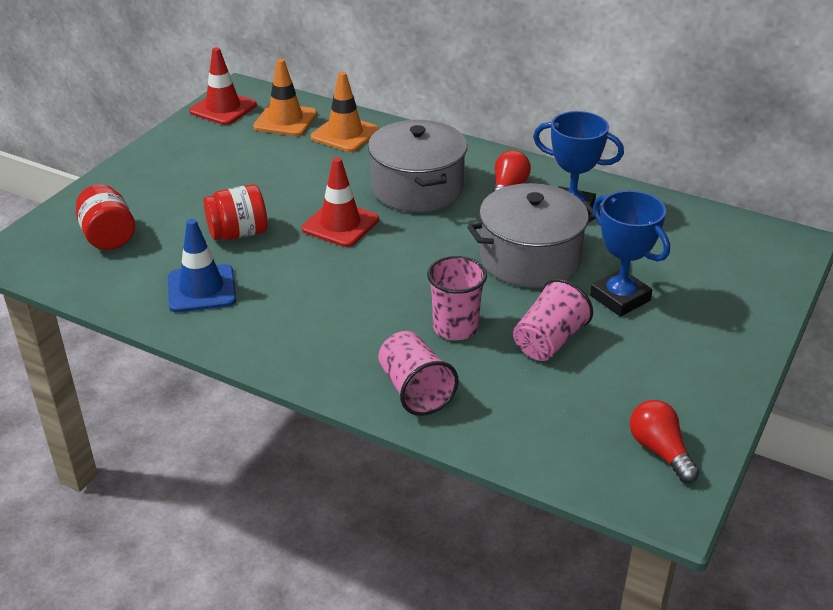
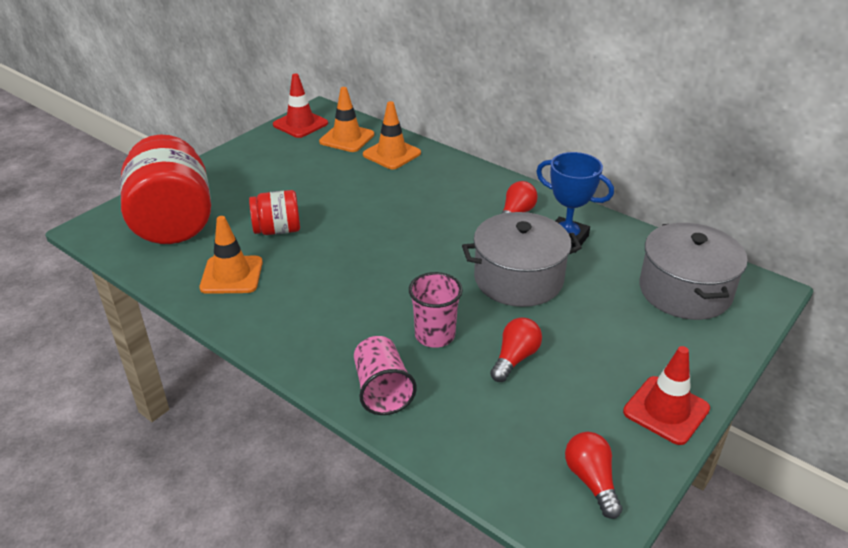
camera: 10 degrees right, 0 degrees up
red jar [76,184,135,250] -> red jar [120,134,211,244], size x1.97
blue traffic cone [168,219,236,312] -> orange traffic cone [199,216,263,294]
red traffic cone [302,157,379,247] -> red traffic cone moved to [623,346,710,445]
grey pot [368,120,467,212] -> grey pot moved to [639,223,748,320]
pink cup [513,279,593,361] -> red light bulb [490,317,542,382]
blue trophy [590,191,670,317] -> none

